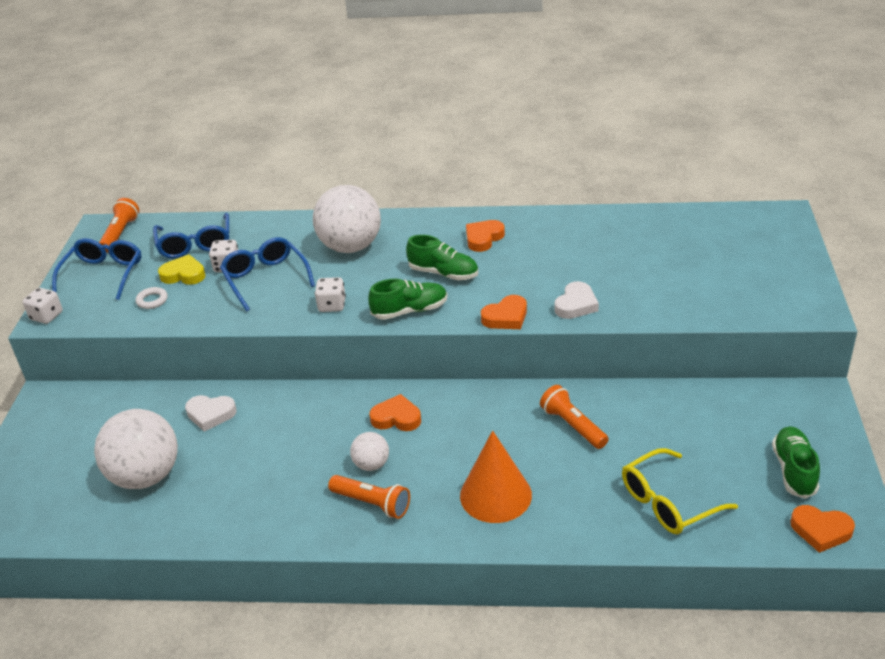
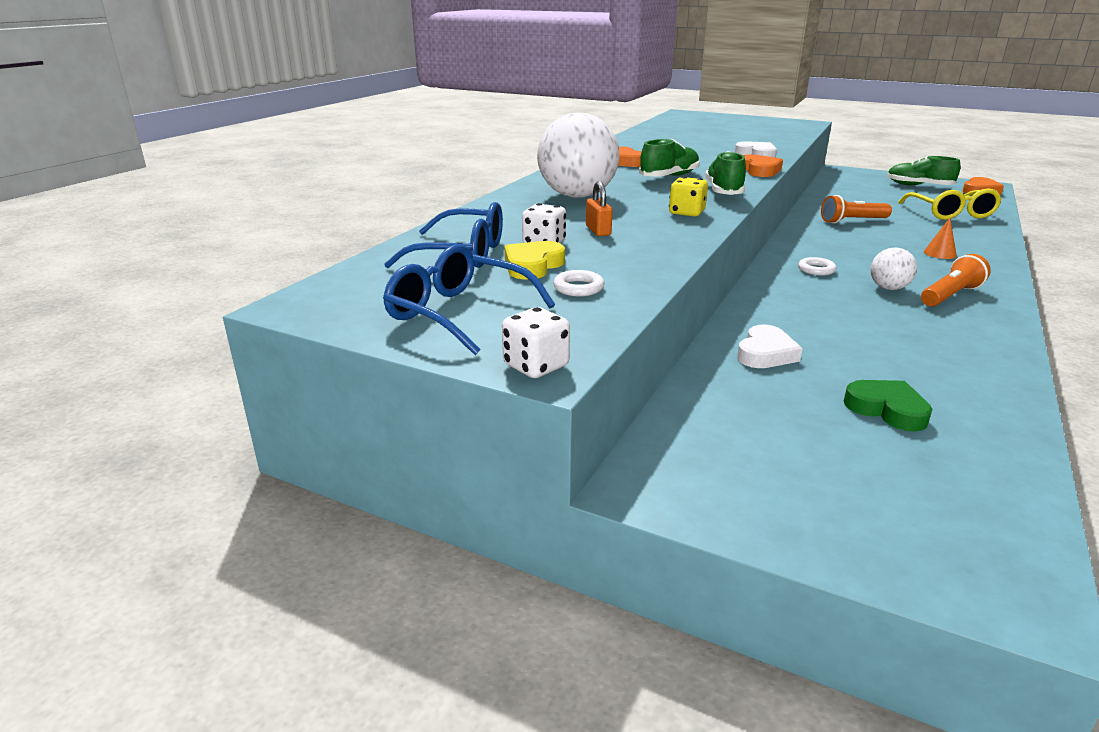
camera: 70 degrees left, 10 degrees down
white ball [94,409,178,489] -> green heart [844,380,932,432]
orange flashlight [99,198,139,253] -> none
blue glasses [220,237,315,311] -> orange padlock [586,181,613,236]
white dice [315,277,346,312] -> yellow dice [669,177,708,217]
orange heart [370,394,421,431] -> white ring [798,257,836,276]
orange cone [460,431,532,523] -> orange cone [924,218,957,259], size x0.45

